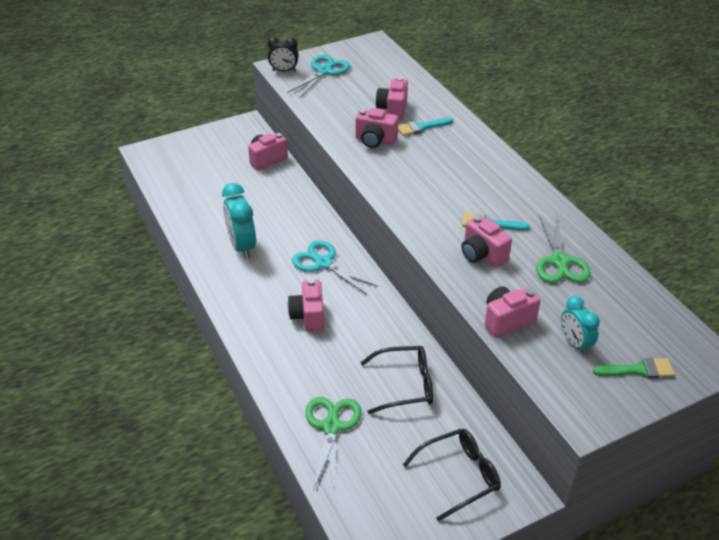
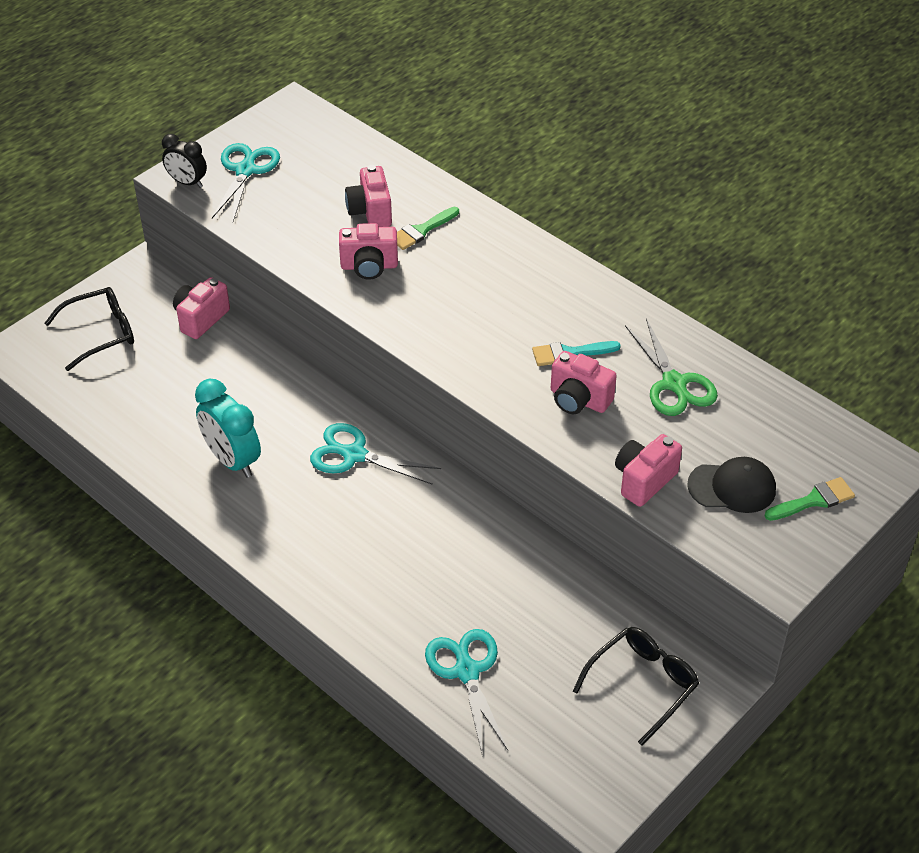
camera: 20 degrees left, 5 degrees up
black clock [267,37,299,72] -> black clock turned 45 degrees clockwise [162,134,207,188]
pink camera [288,279,324,332] -> none
green scissors [305,397,361,493] -> turquoise scissors [425,629,508,753]
black glasses [360,346,433,414] -> black glasses moved to [45,287,134,371]
turquoise brush [398,117,453,136] -> green brush [397,207,459,250]
turquoise clock [561,296,600,355] -> black cap [687,457,776,513]

